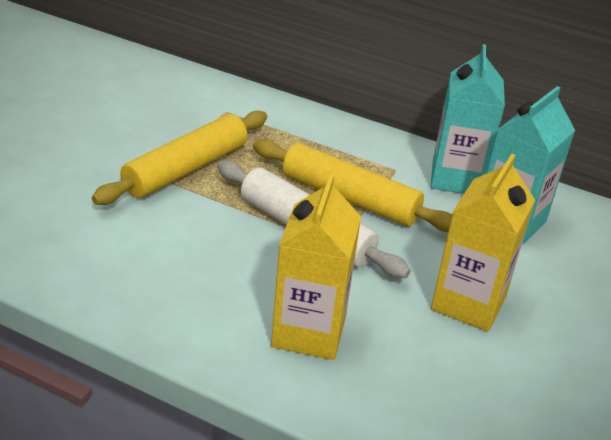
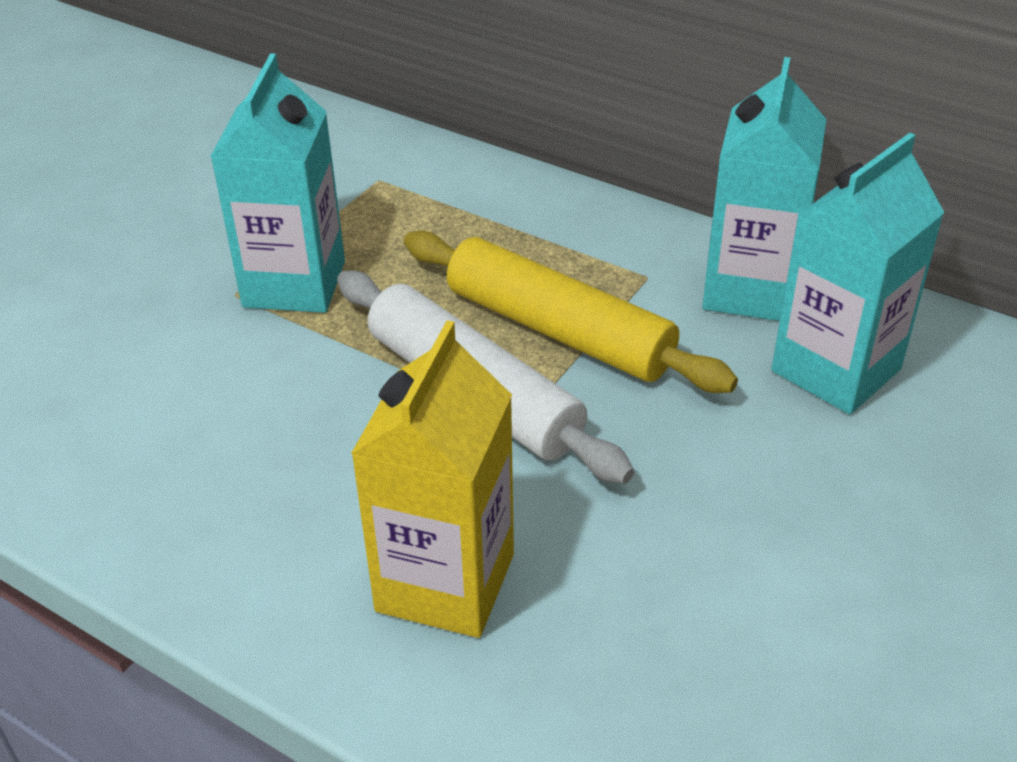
camera: 10 degrees right, 5 degrees up
yellow rolling pin [92,111,267,205] -> turquoise carton [210,53,345,313]
yellow carton [431,154,535,332] -> none

